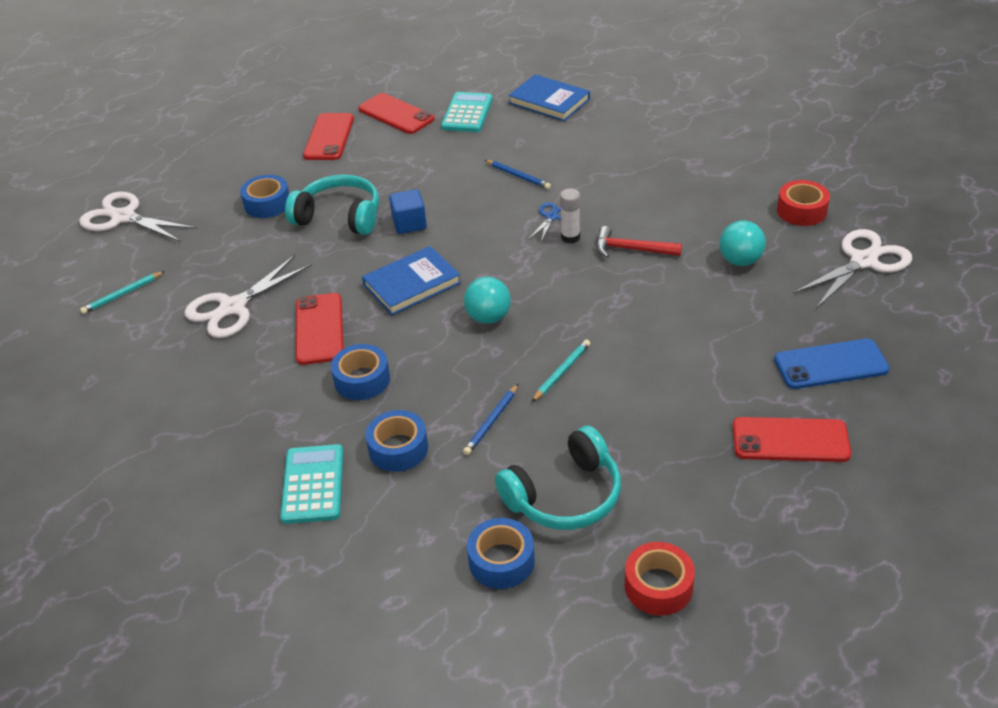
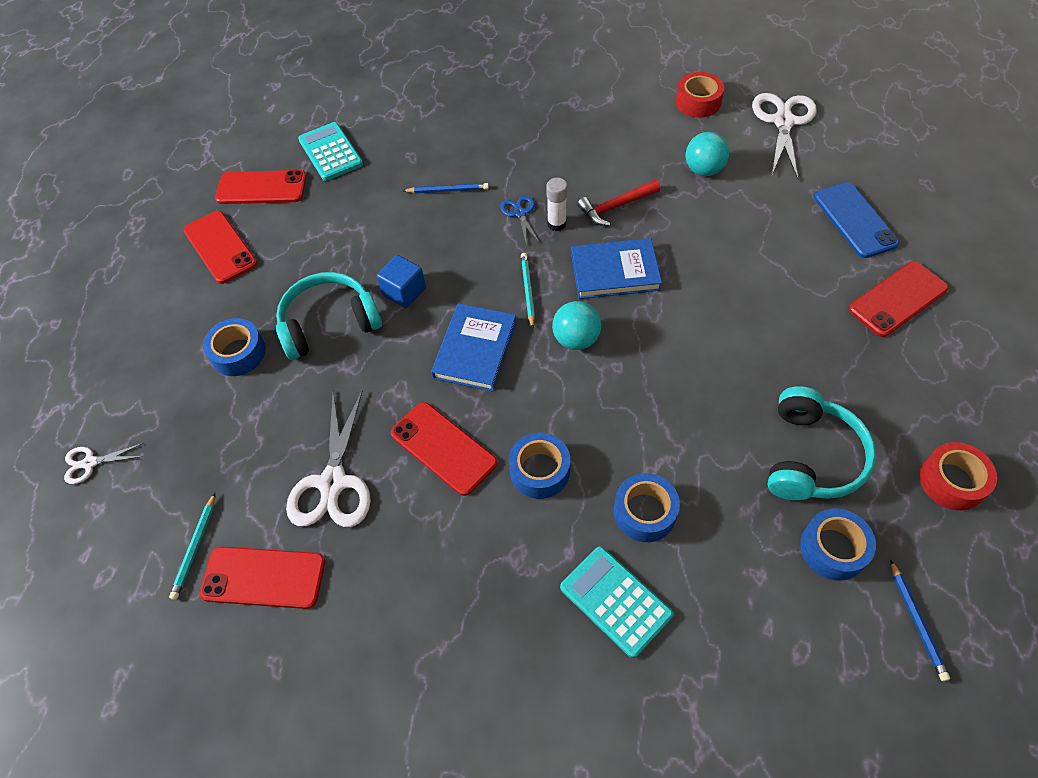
camera: 40 degrees left, 15 degrees up
white scissors [79,192,197,242] -> white scissors [64,443,144,484], size x0.51
blue pencil [463,384,518,455] -> blue pencil moved to [890,560,950,681]
blue book [508,74,590,121] -> blue book moved to [571,238,662,299]
turquoise pencil [532,339,590,402] -> turquoise pencil moved to [521,253,535,328]
blue phone [774,339,890,389] -> blue phone turned 60 degrees counterclockwise [814,182,899,258]
none -> red phone [200,546,325,609]

